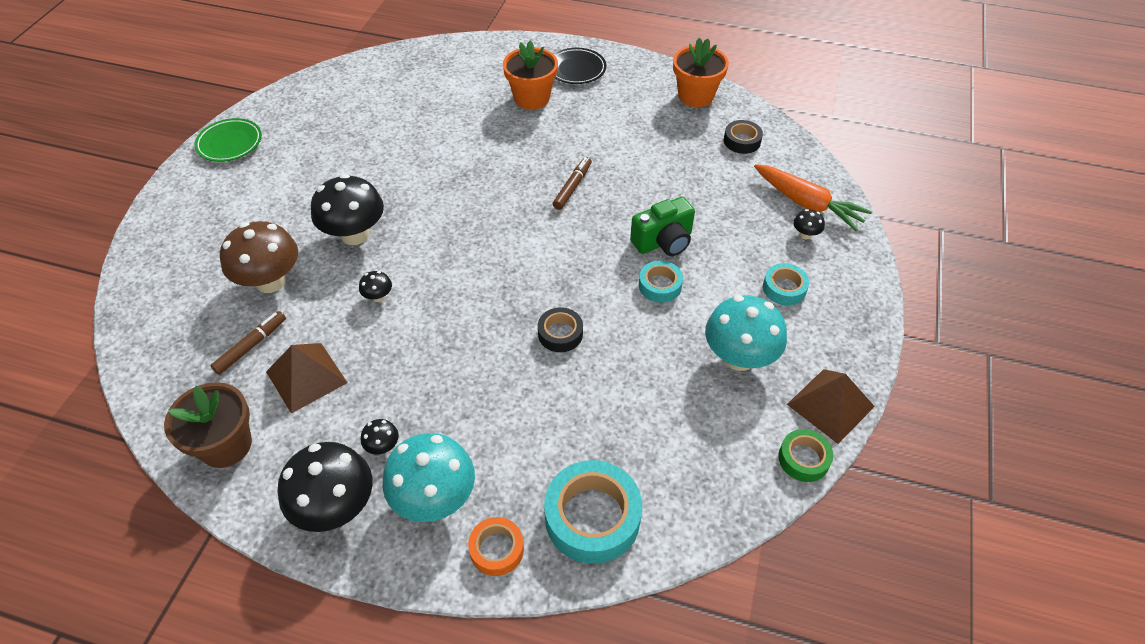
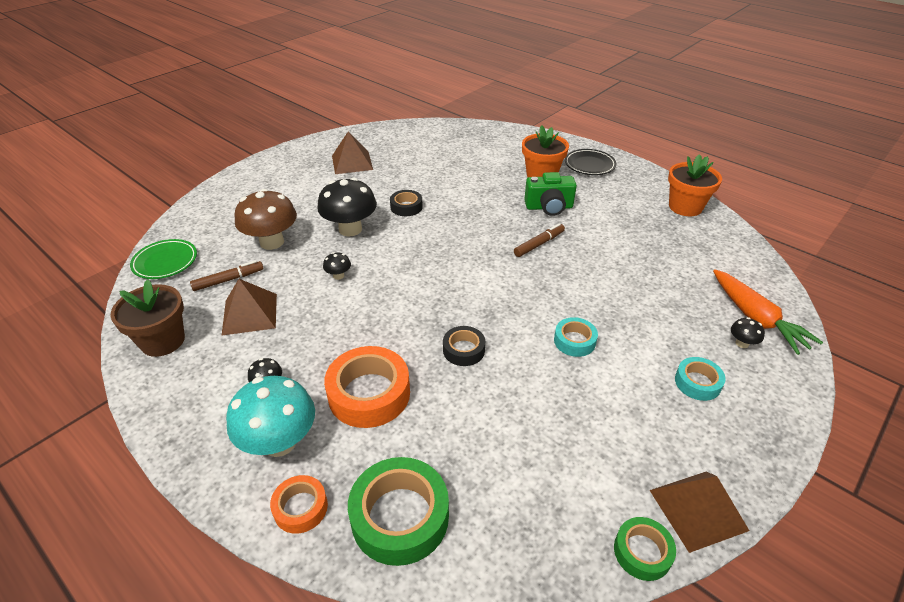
camera: 25 degrees right, 10 degrees down
green plate [194,118,262,162] -> green plate moved to [130,239,197,279]
black mushroom [277,442,372,532] -> none
turquoise tape [544,460,642,564] -> green tape [348,457,449,566]
green camera [630,197,695,256] -> green camera moved to [524,172,577,216]
turquoise mushroom [705,295,787,371] -> none
black tape [724,120,763,154] -> black tape moved to [390,190,423,216]
none -> orange tape [324,346,410,428]
none -> brown pyramid [332,131,373,174]

